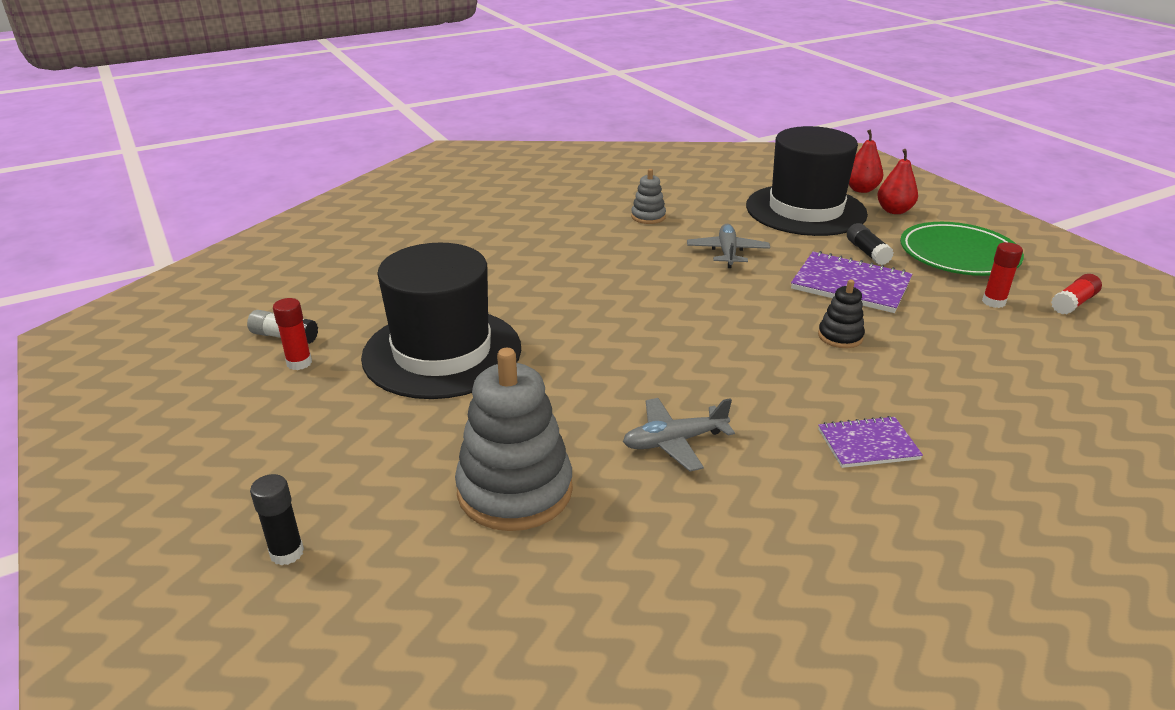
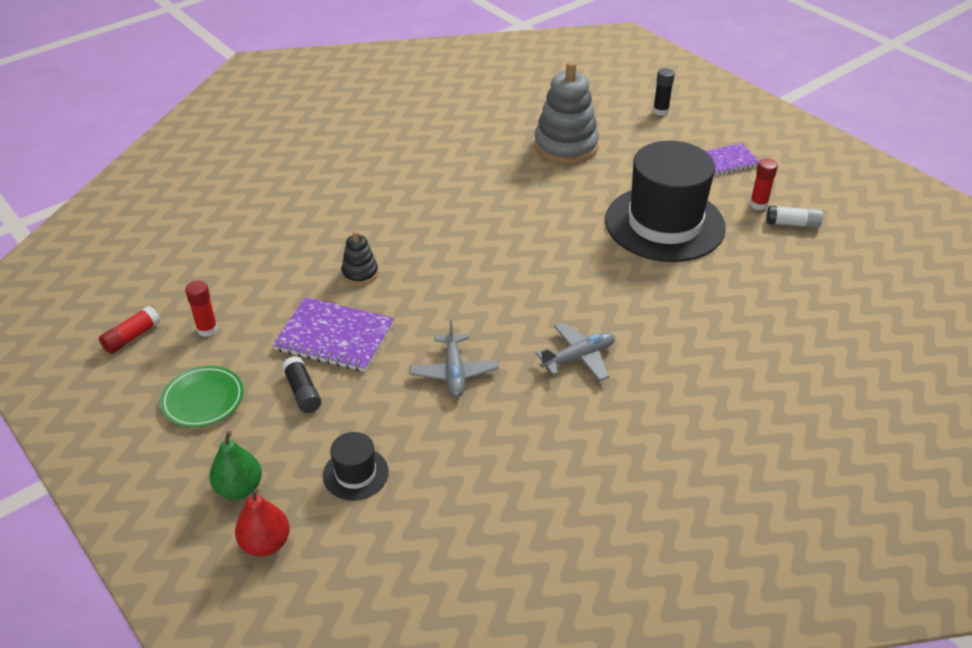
camera: 170 degrees right, 10 degrees up
grey plane [623,398,735,472] -> grey plane moved to [535,322,615,381]
grey stacking toy [631,169,666,224] -> none
black hat [746,126,868,236] -> black hat [323,432,389,500], size x0.43
purple notebook [818,416,923,468] -> purple notebook moved to [706,143,759,175]
red pear [877,149,918,214] -> green pear [209,431,262,499]
green plate [900,222,1024,276] -> green plate [160,366,244,427], size x0.64

